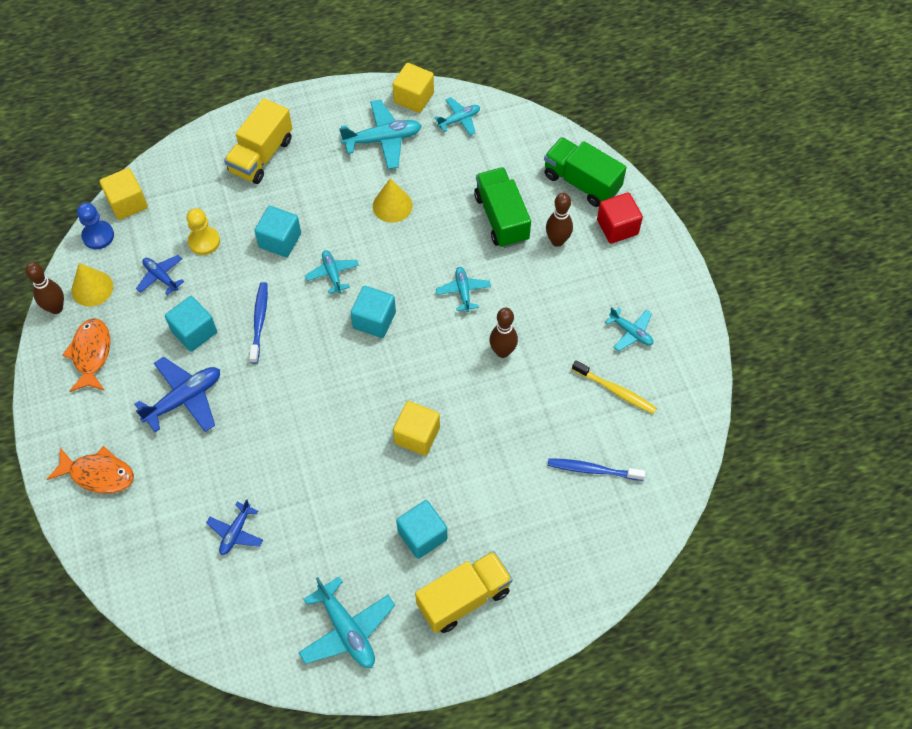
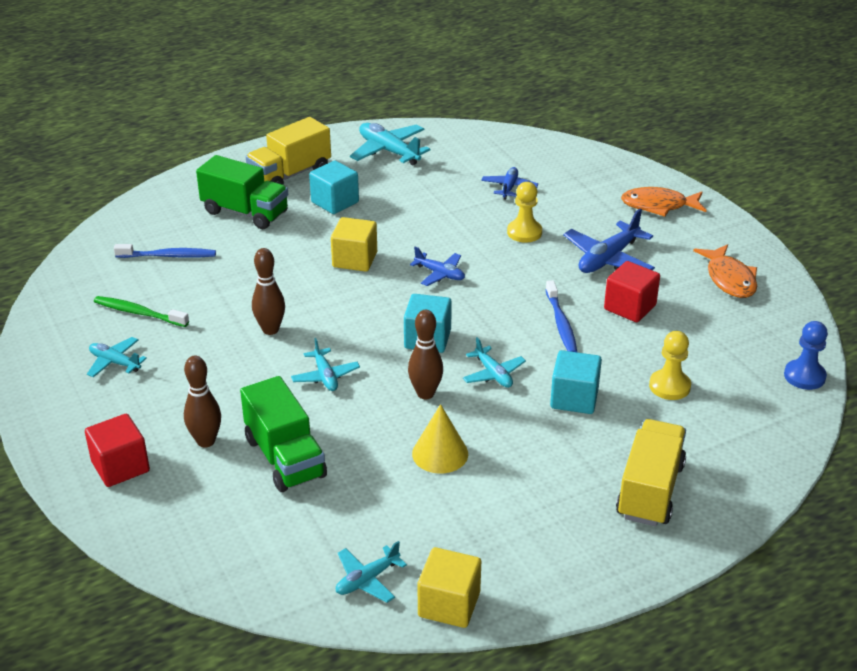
camera: 170 degrees right, 25 degrees down
brown bowling pin [25,262,64,314] -> brown bowling pin moved to [408,310,443,399]
yellow cone [71,263,113,307] -> none
yellow cube [100,168,148,220] -> none
blue plane [136,255,184,295] -> blue plane moved to [410,247,465,286]
turquoise cube [165,296,217,352] -> red cube [604,261,660,322]
turquoise plane [339,99,421,169] -> none
green truck [544,137,627,207] -> green truck moved to [196,155,288,229]
yellow toothbrush [572,360,657,414] -> green toothbrush [94,296,189,327]
none -> yellow pawn [507,182,542,242]

